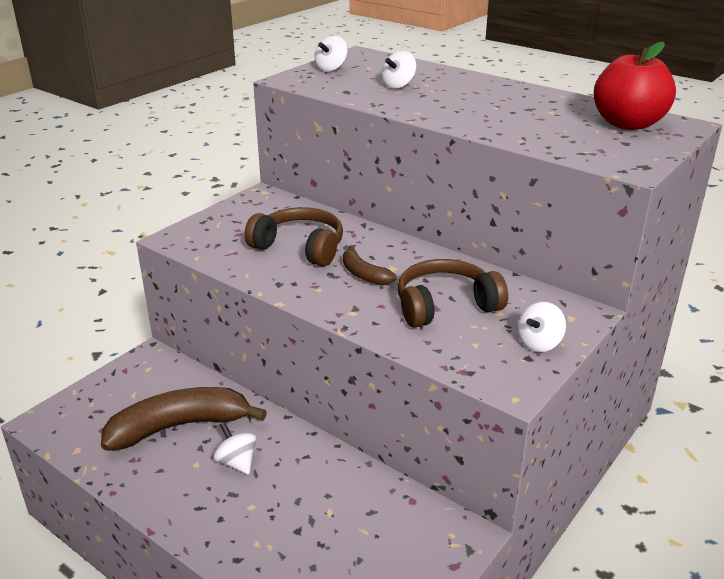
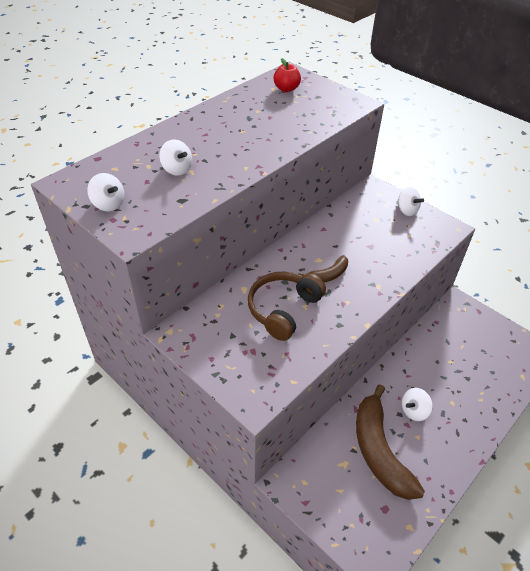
camera: 85 degrees left, 15 degrees up
brown headphones [398,259,508,328] -> none
red apple [594,42,676,130] -> red apple [274,58,301,92], size x0.54

